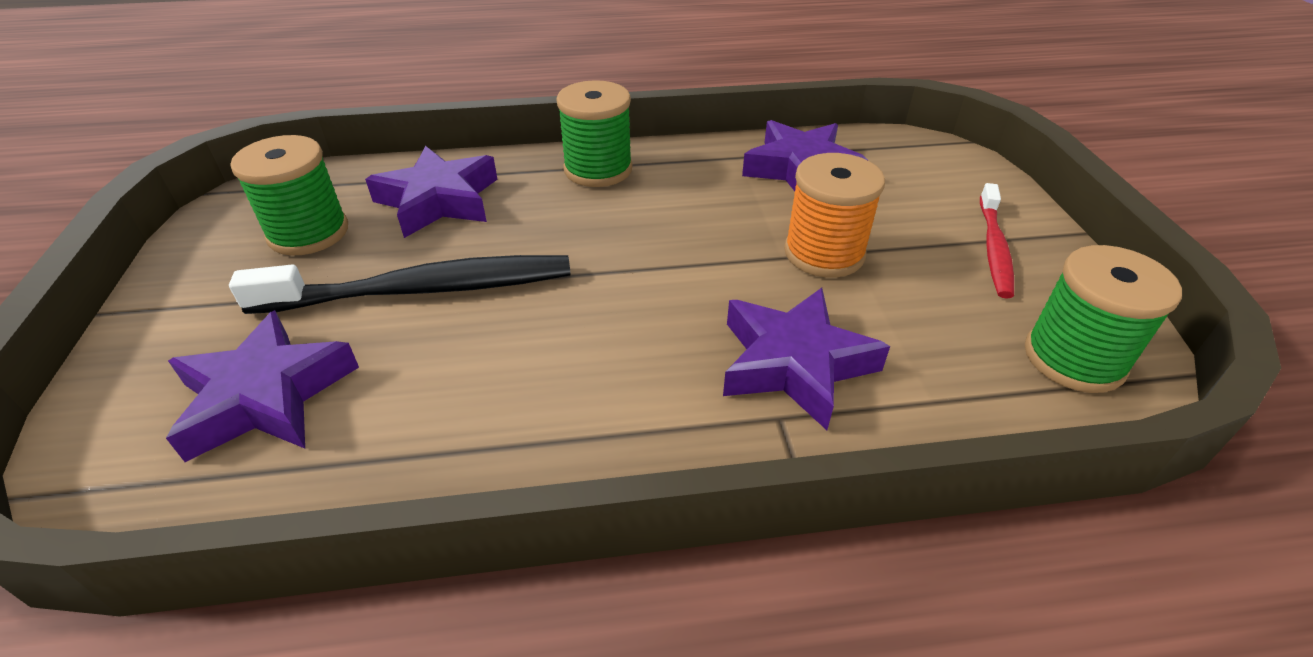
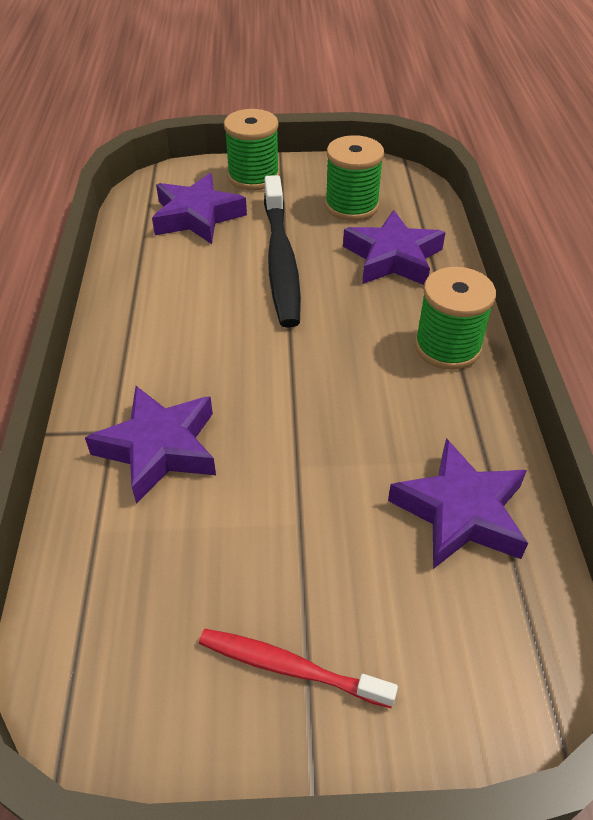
camera: 95 degrees right, 5 degrees up
orange spool [784,153,885,278] -> none
green spool [1025,245,1182,393] -> green spool moved to [224,109,279,190]

